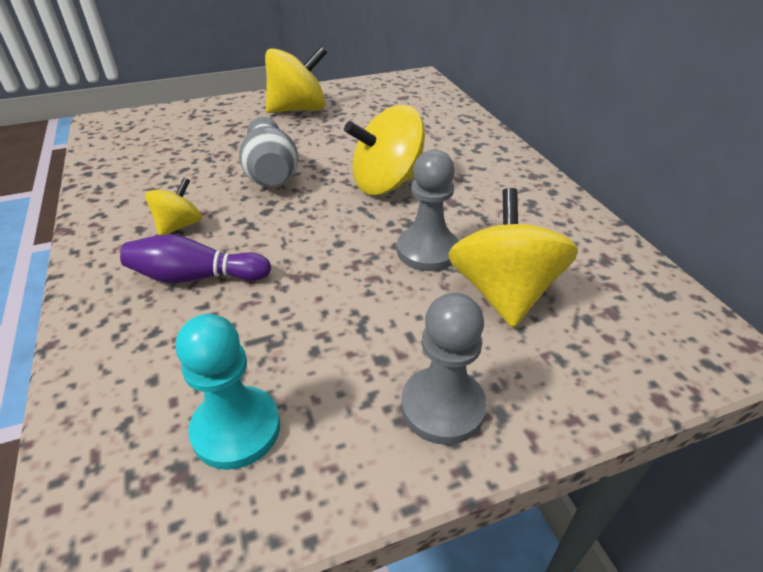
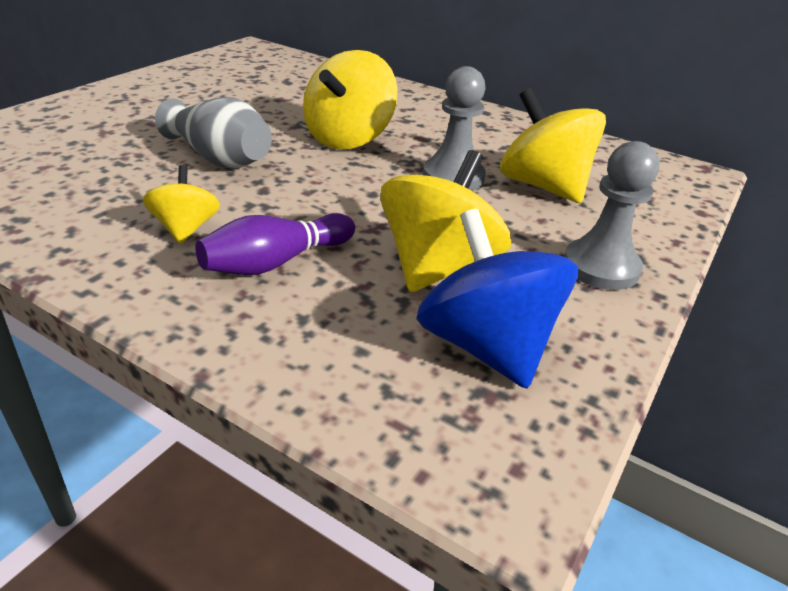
camera: 40 degrees left, 5 degrees down
turquoise pawn [176,314,280,470] -> blue spinning top [416,209,578,389]
yellow spinning top [265,46,327,113] -> yellow spinning top moved to [380,150,511,292]

